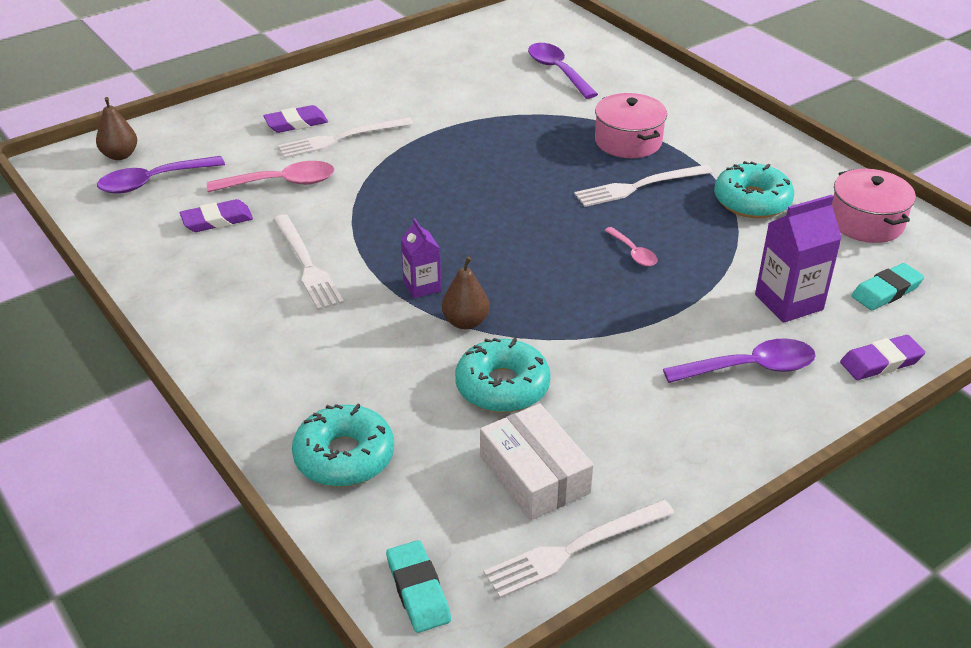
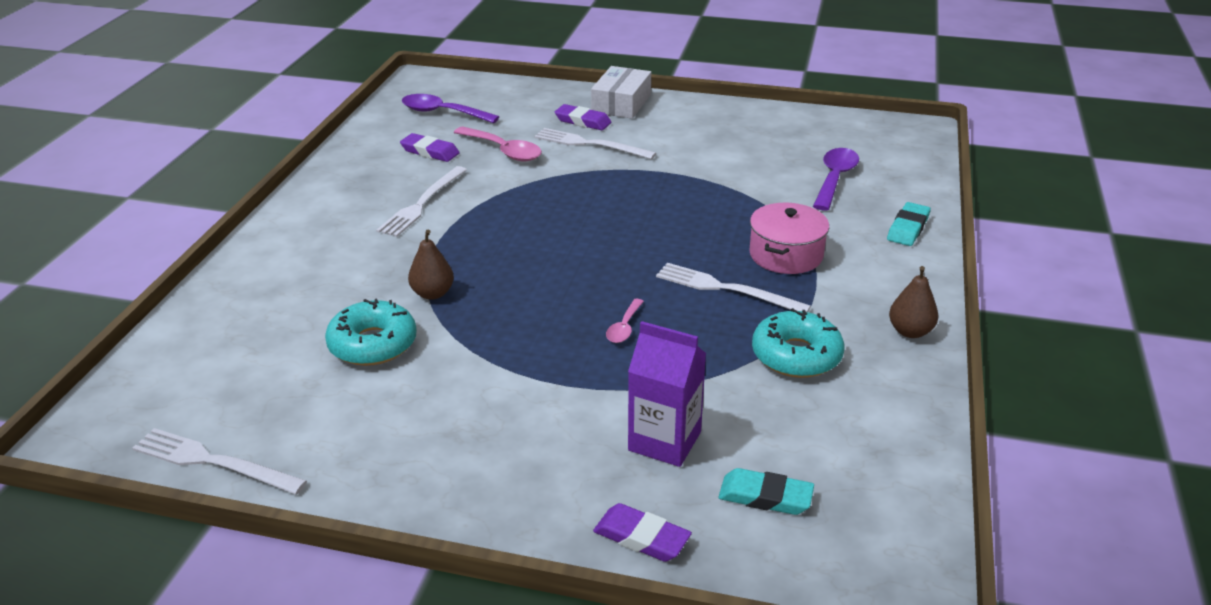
camera: 50 degrees right, 5 degrees down
brown pear [96,97,137,160] -> brown pear moved to [889,266,938,338]
turquoise donut [292,404,394,487] -> none
turquoise eraser [386,540,451,633] -> turquoise eraser moved to [887,202,931,246]
purple carton [401,218,441,298] -> none
white box [480,404,594,521] -> white box moved to [591,66,651,119]
purple spoon [663,338,816,383] -> none
pink pot [832,169,916,243] -> none

